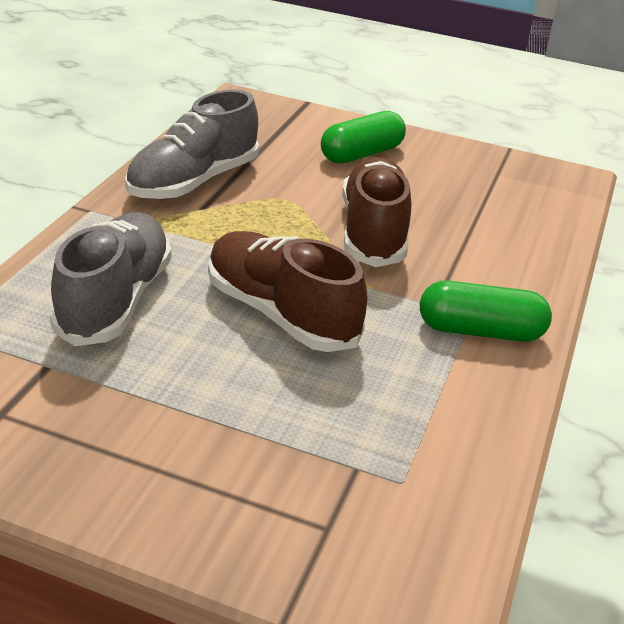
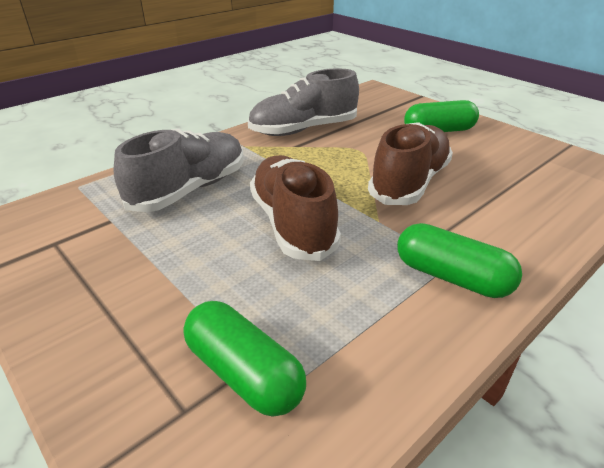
camera: 30 degrees right, 0 degrees up
none -> green capsule [183,301,306,417]

